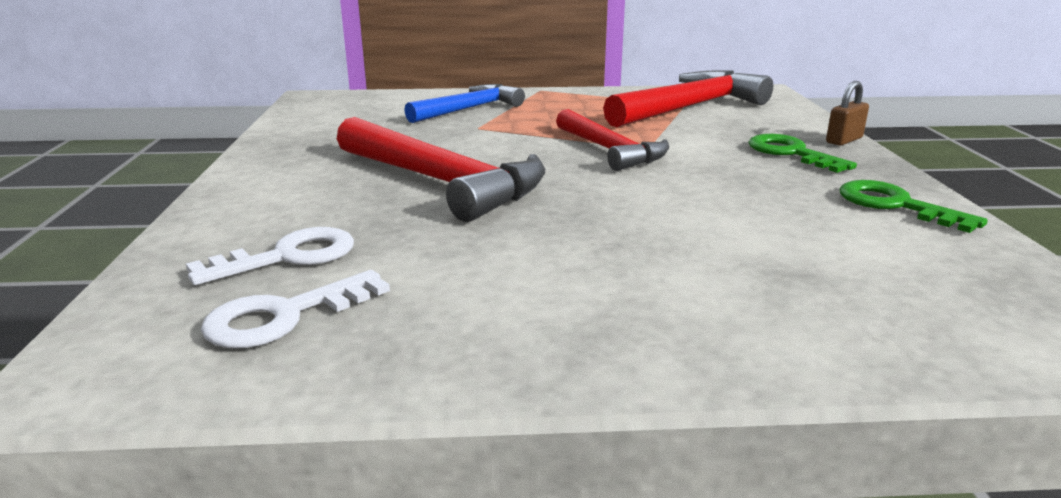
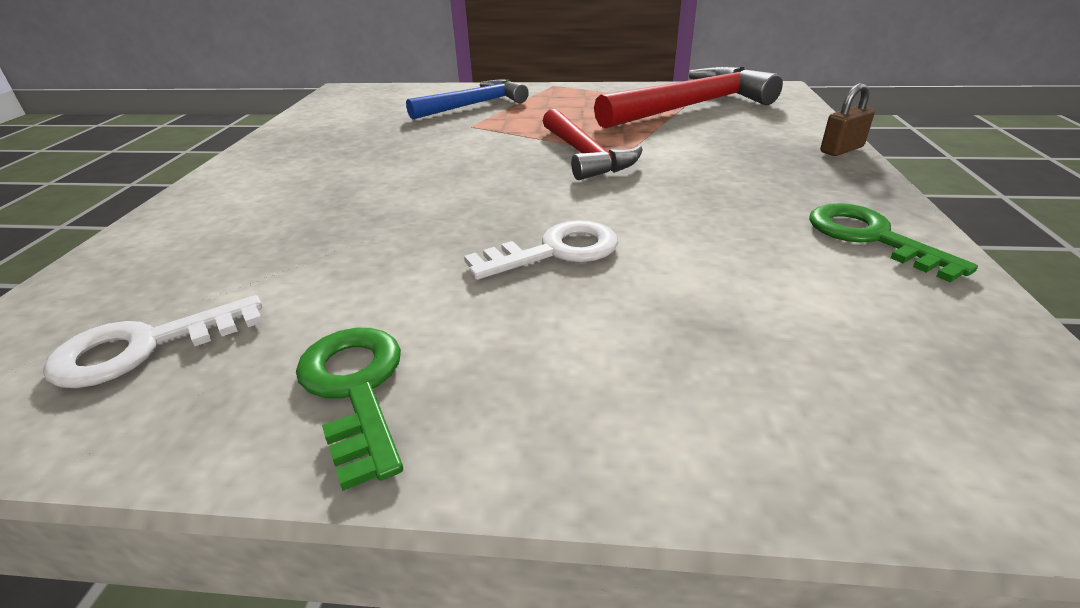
camera: 10 degrees right, 10 degrees up
white key [186,227,354,285] -> white key moved to [464,220,618,280]
red hammer [337,117,545,222] -> none
green key [748,134,857,173] -> green key moved to [296,328,403,491]

